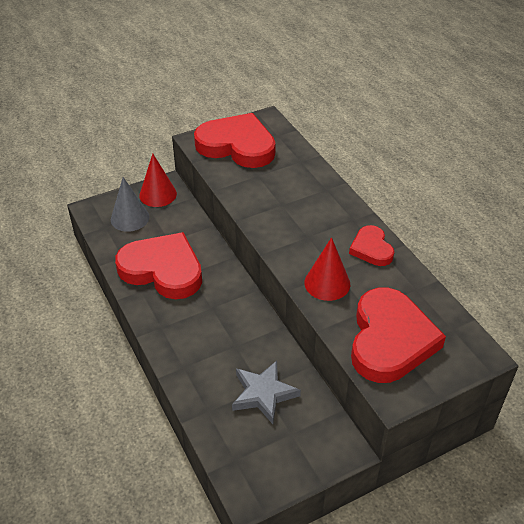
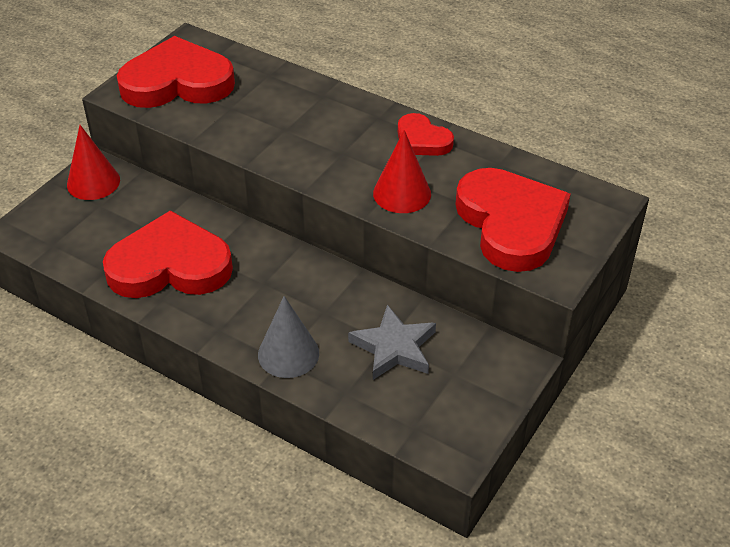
camera: 30 degrees left, 0 degrees up
grey cone [111,177,149,232] -> grey cone moved to [258,296,319,378]

